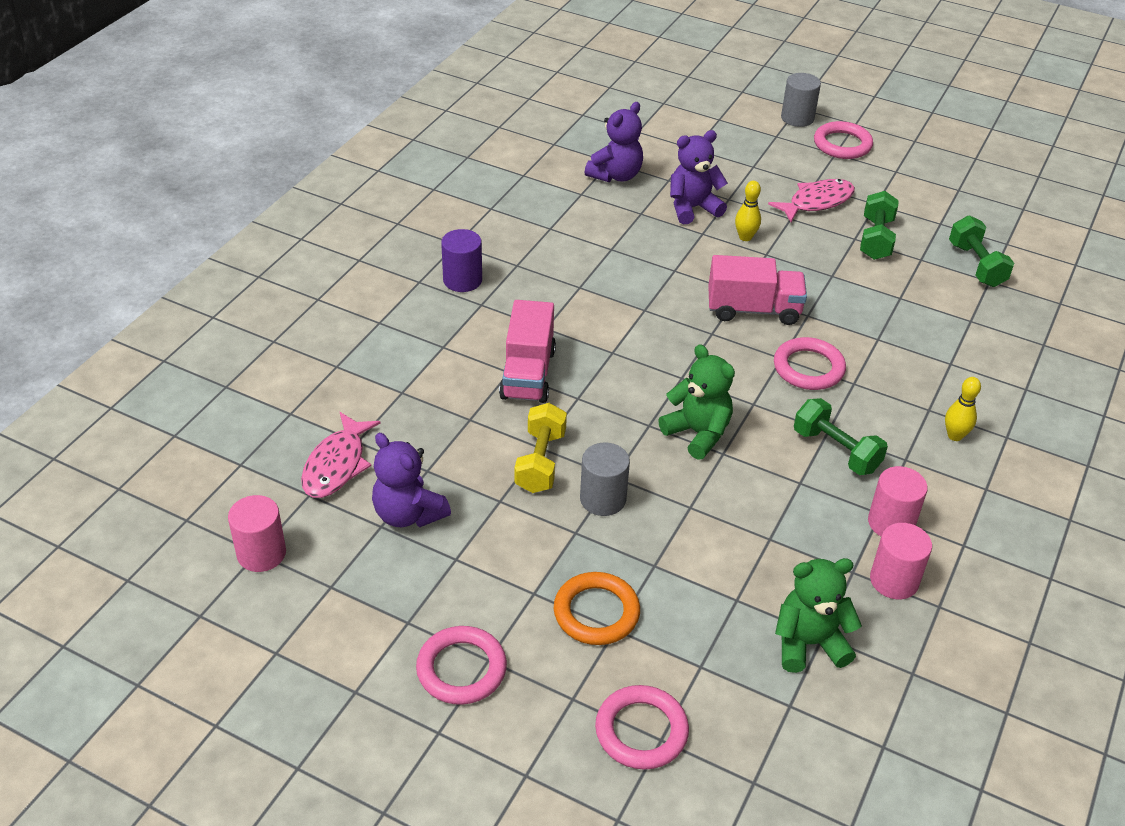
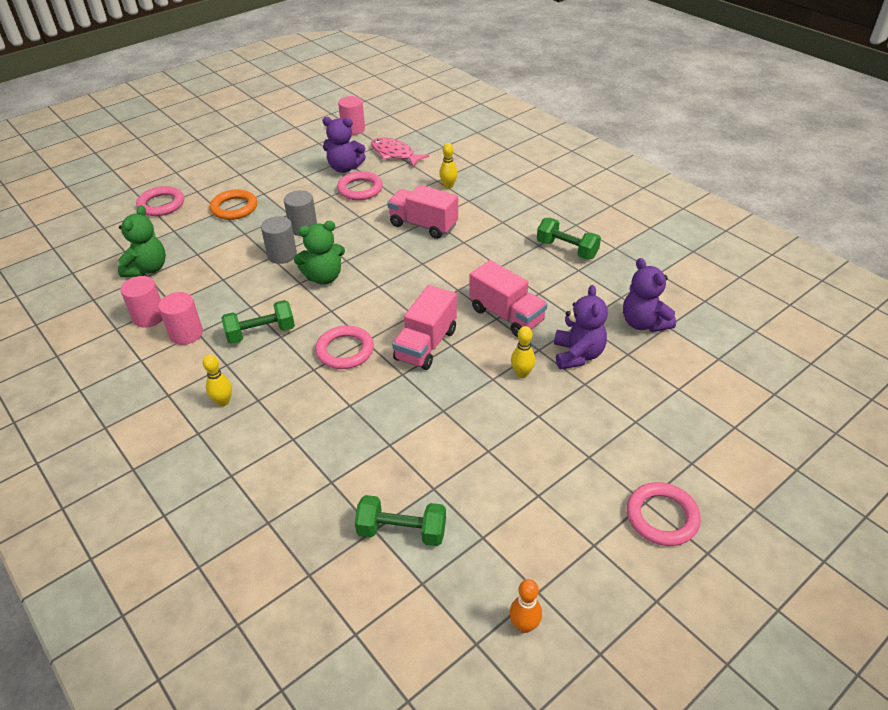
camera: 115 degrees right, 0 degrees up
purple teddy bear [372,433,451,527] -> purple teddy bear turned 150 degrees counterclockwise [322,117,366,173]
pink ring [416,626,507,705] -> pink ring moved to [337,171,383,200]
purple cylinder [441,229,482,292] -> none
yellow dumbbell [515,403,567,493] -> none
pink fish [768,179,855,222] -> none
grey cylinder [781,73,821,127] -> grey cylinder moved to [261,216,297,264]
green dumbbell [860,191,899,260] -> green dumbbell moved to [537,218,601,260]
none -> yellow bowling pin [439,143,458,189]
none -> pink truck [469,260,547,337]
none -> orange bowling pin [510,579,542,633]

